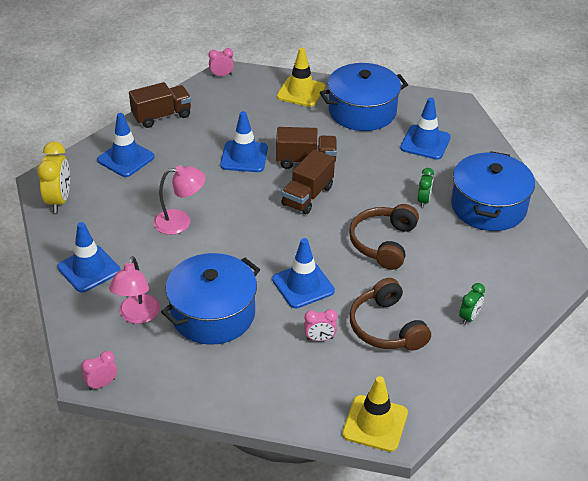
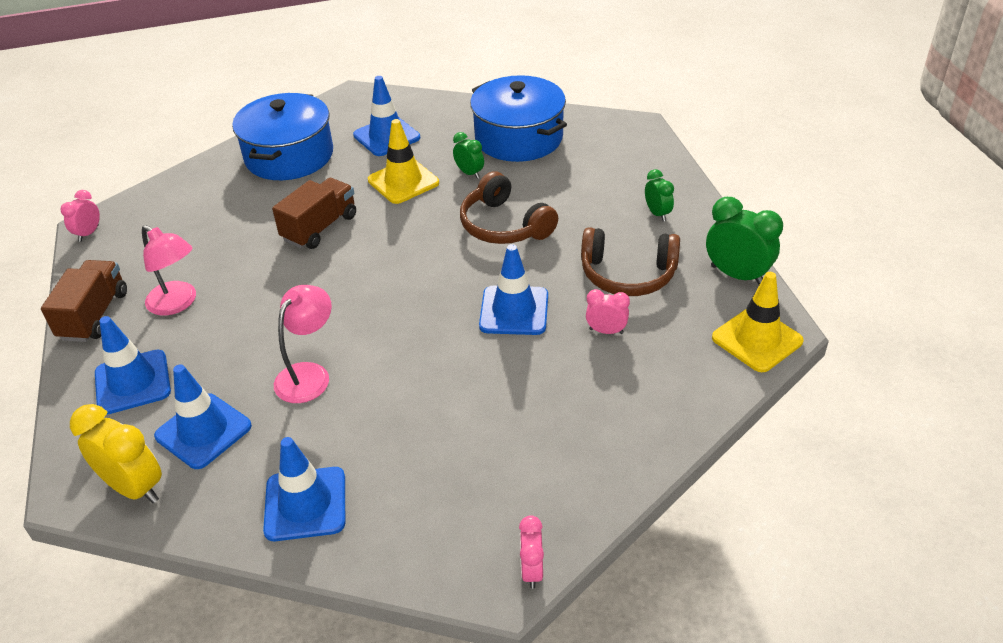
camera: 55 degrees left, 0 degrees up
pink lamp [109,256,160,324] -> pink lamp moved to [142,225,196,315]
blue pot [161,253,260,345] -> none
blue traffic cone [220,111,268,172] -> blue traffic cone moved to [154,364,252,469]
yellow traffic cone [277,48,325,107] -> yellow traffic cone moved to [368,119,439,204]
brown truck [282,149,335,214] -> none
pink clock [304,309,337,341] -> pink clock turned 105 degrees counterclockwise [586,289,630,334]
none -> green clock [706,197,783,285]

